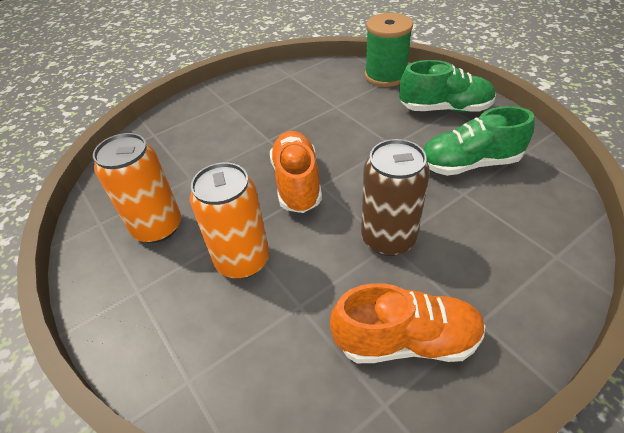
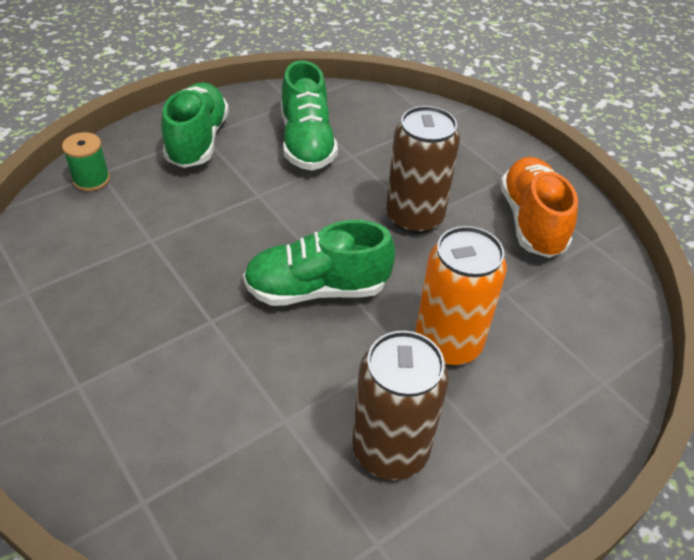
camera: 95 degrees left, 0 degrees up
orange can [93,133,181,243] -> brown can [352,331,449,480]
orange shoe [270,131,322,213] -> green shoe [243,220,395,306]
green spool [365,13,413,87] -> green spool [62,132,110,192], size x0.55

